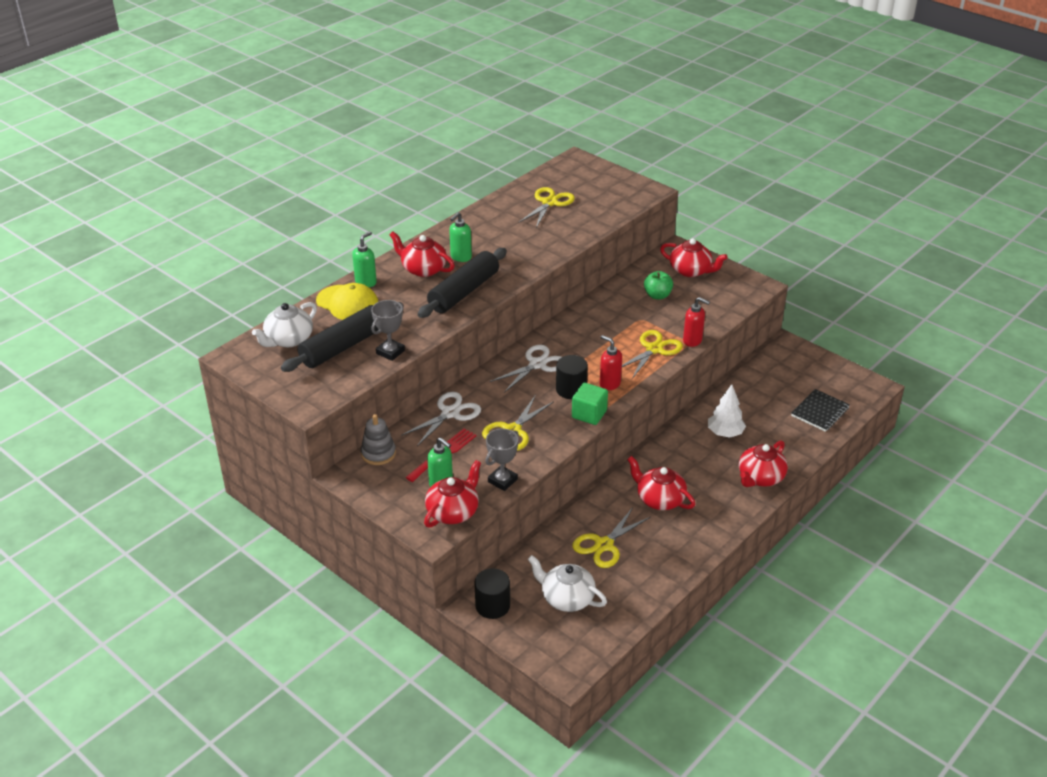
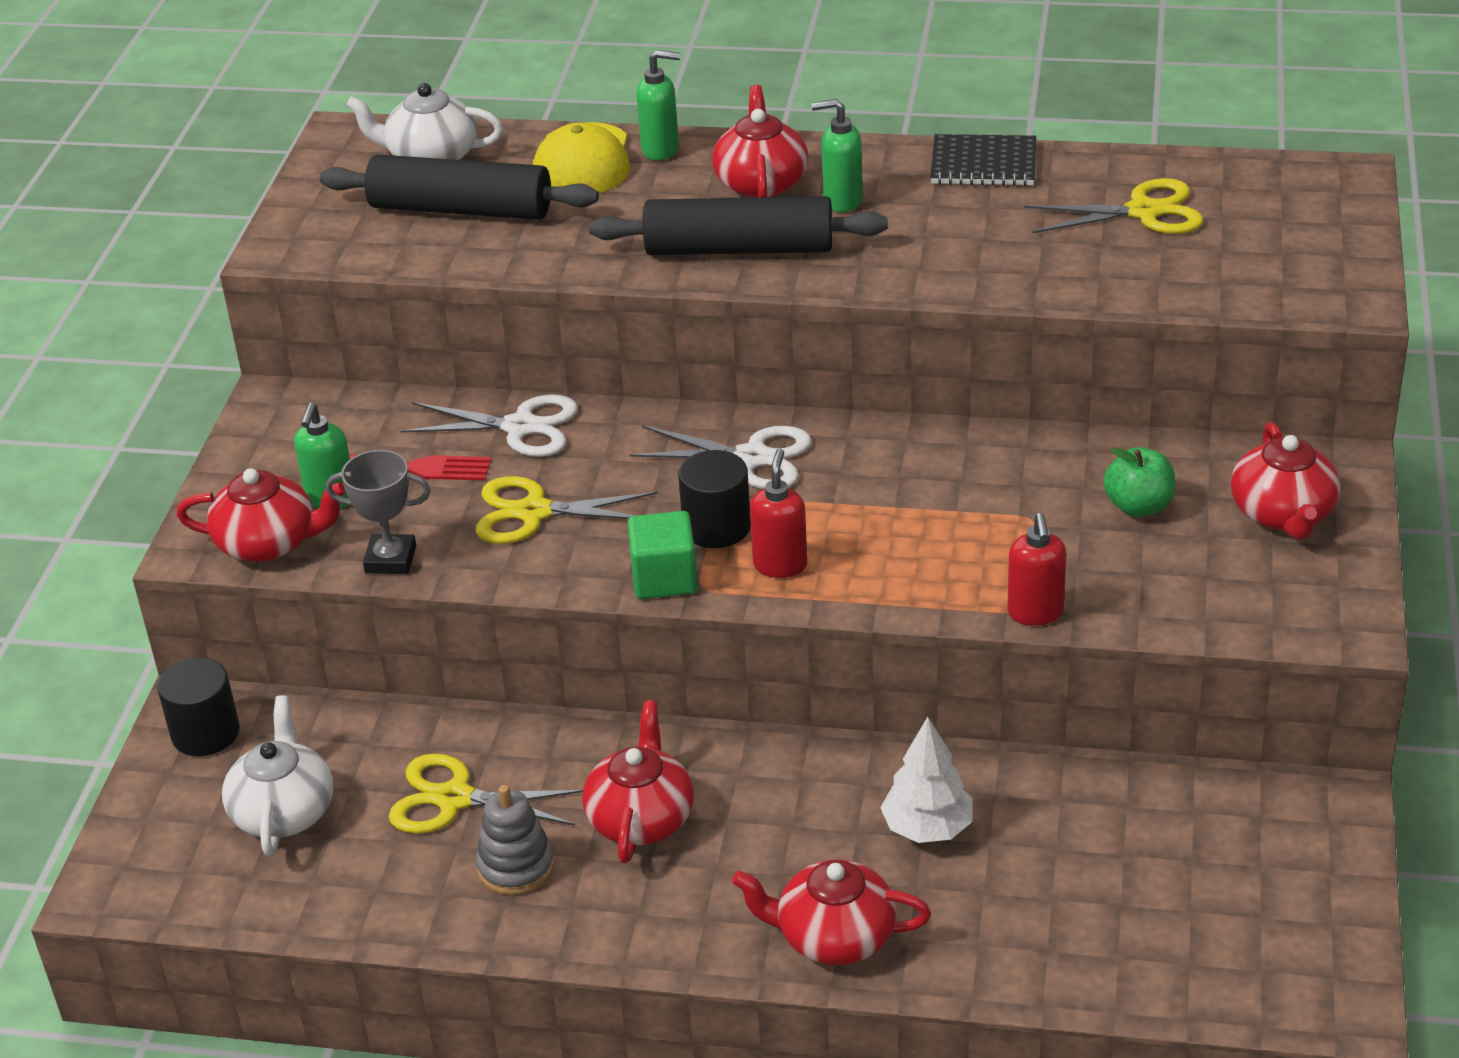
camera: 60 degrees right, 0 degrees up
grey stacking toy [361,414,396,465] -> grey stacking toy moved to [476,785,554,895]
grey trophy [371,300,405,361] -> none
yellow scissors [622,330,683,379] -> none
black notebook [791,389,850,432] -> black notebook moved to [930,134,1036,186]

